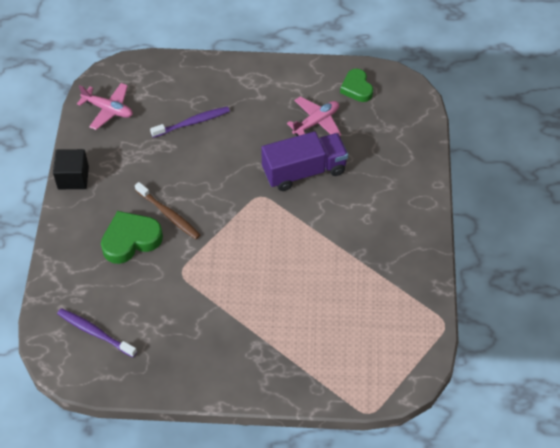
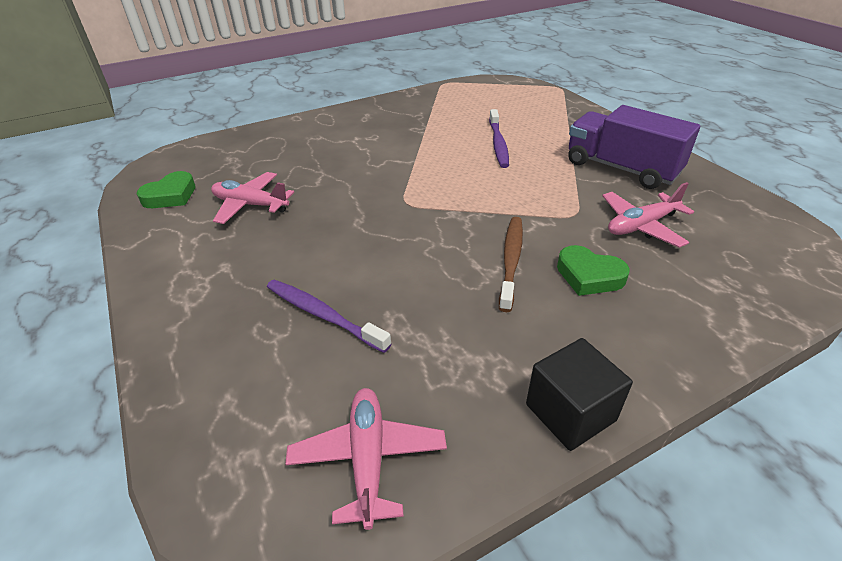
camera: 120 degrees left, 15 degrees down
purple toothbrush [57,308,137,357] -> purple toothbrush moved to [489,109,509,168]
green heart [101,211,163,264] -> green heart [557,245,630,296], size x0.66
purple truck [261,131,348,191] -> purple truck moved to [568,105,700,189]
none -> pink plane [602,182,694,248]

